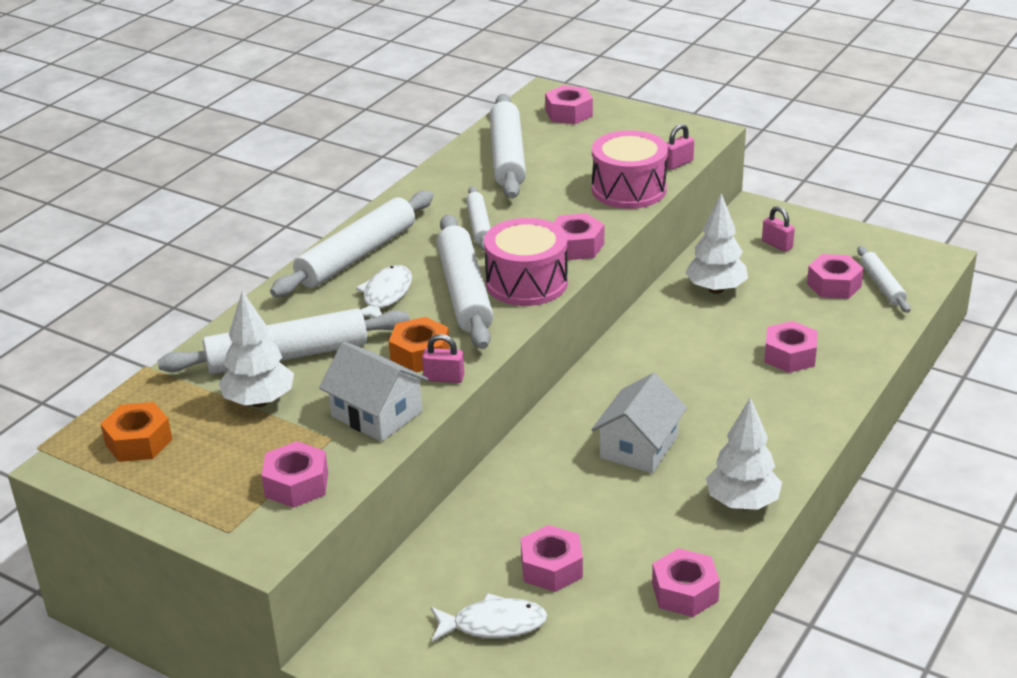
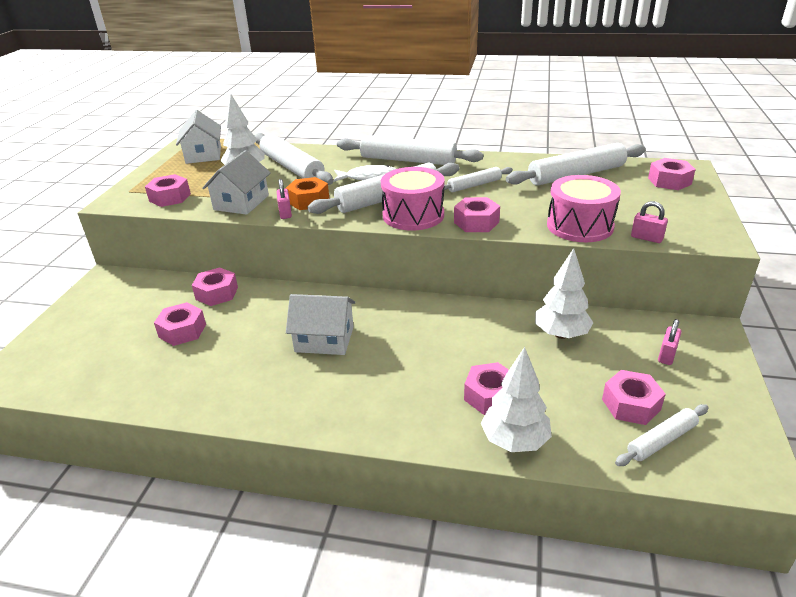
camera: 70 degrees right, 0 degrees up
orange nut [101,402,172,462] -> white house [176,110,221,164]
white fish [431,593,547,642] -> none
pink nut [652,548,720,617] -> pink nut moved to [192,267,238,306]
white tree [706,397,782,510] -> white tree moved to [481,347,552,452]

